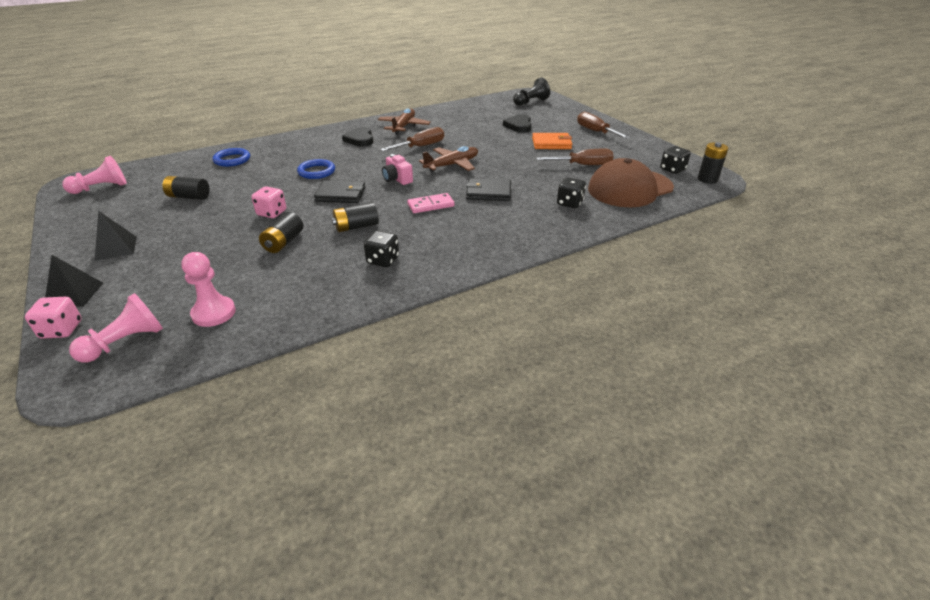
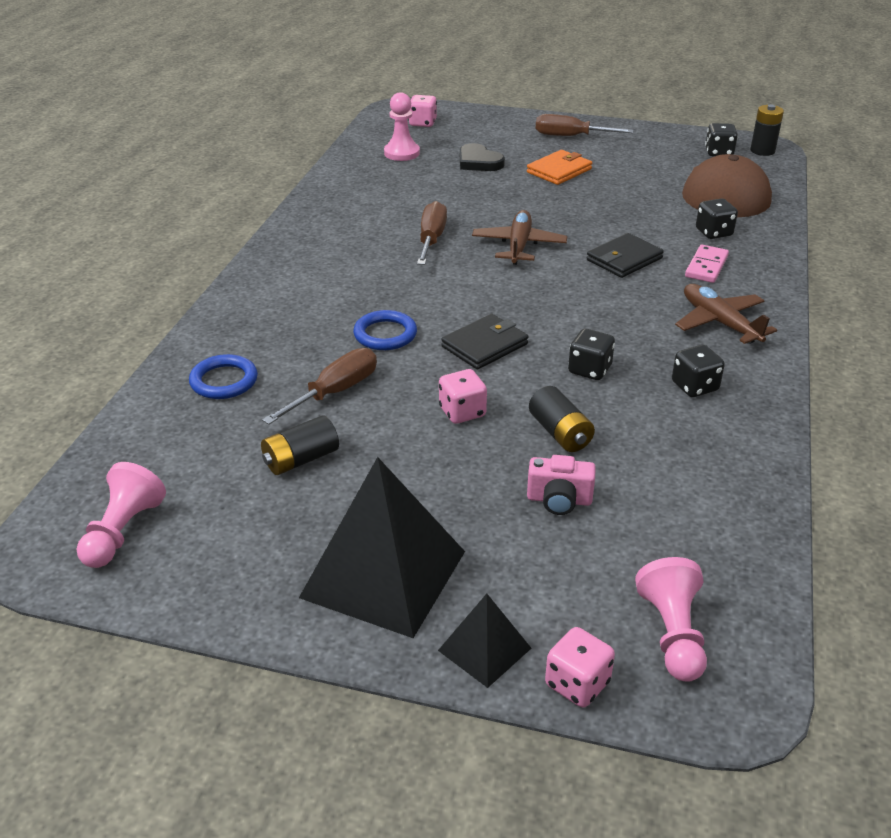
camera: 45 degrees left, 0 degrees up
black pyramid [95,211,137,261] -> black pyramid [299,457,465,638], size x2.01
pink pawn [181,252,236,327] -> pink pawn moved to [384,92,420,161]
black battery [332,202,379,232] -> black dice [568,329,615,380]
black heart [342,127,373,147] -> none
brown plane [378,109,431,135] -> brown plane moved to [675,284,777,344]
pink camera [382,154,413,185] -> pink camera moved to [527,455,596,515]
pink domino [407,193,455,213] -> pink domino moved to [685,245,729,283]
black pawn [513,78,550,106] -> pink dice [408,95,437,127]
brown screwdriver [536,149,614,165] -> brown screwdriver moved to [262,348,377,425]

